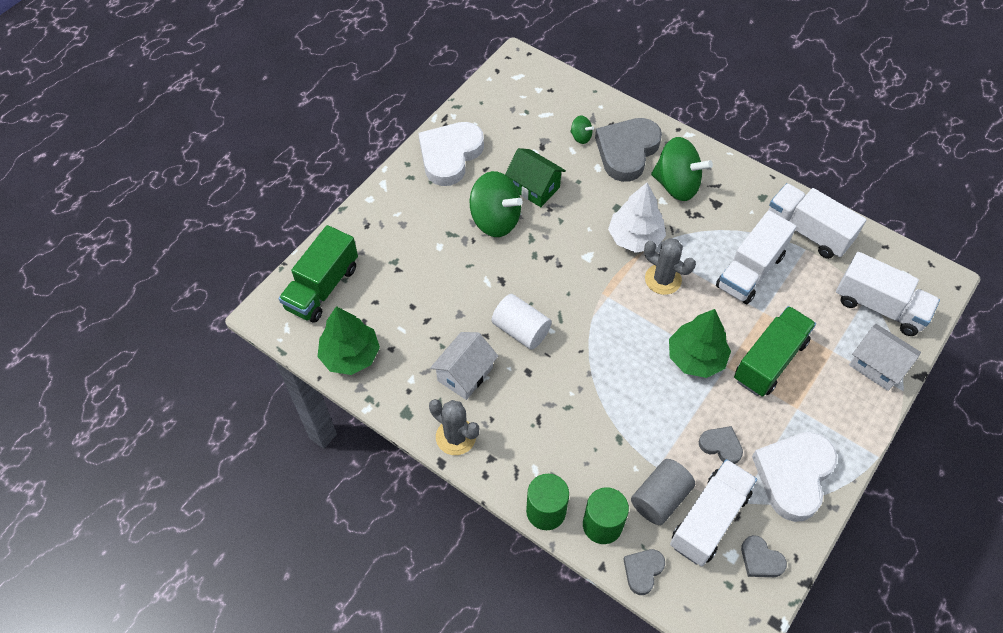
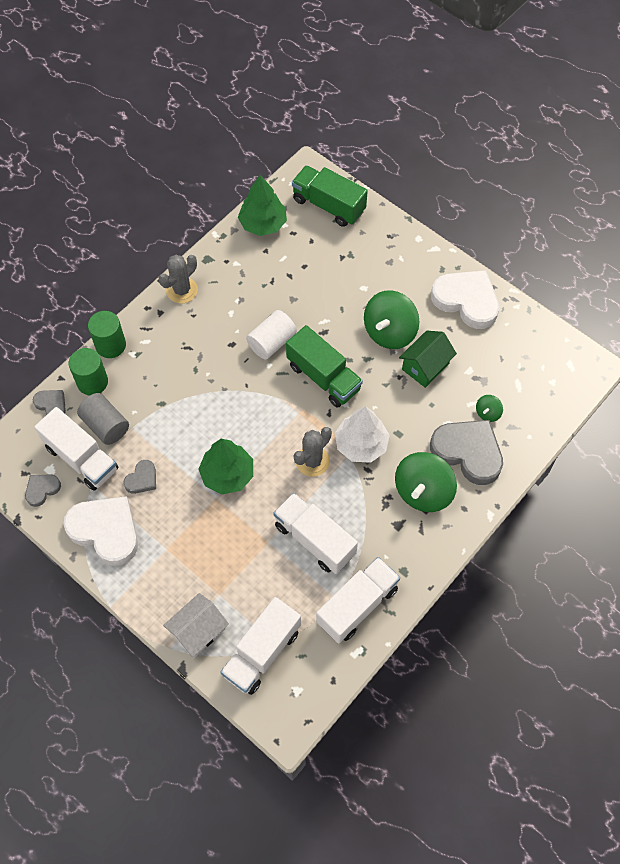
camera: 95 degrees right, 5 degrees up
white house [430,332,498,400] -> none
green truck [734,306,816,397] -> green truck moved to [286,325,363,408]

